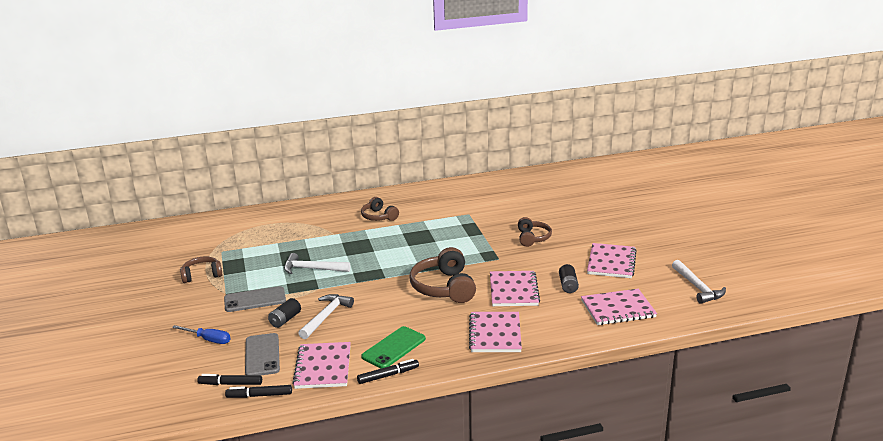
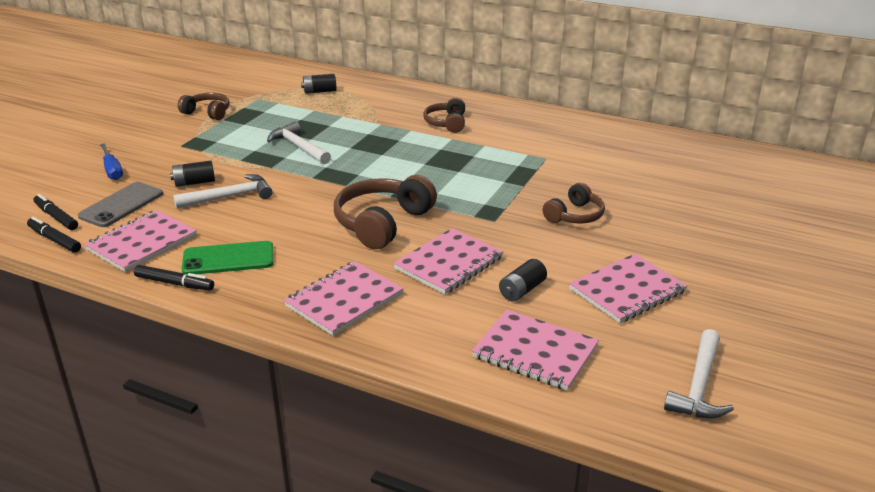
camera: 40 degrees right, 5 degrees up
grey phone [224,286,286,312] -> none
none -> black battery [301,74,336,94]

